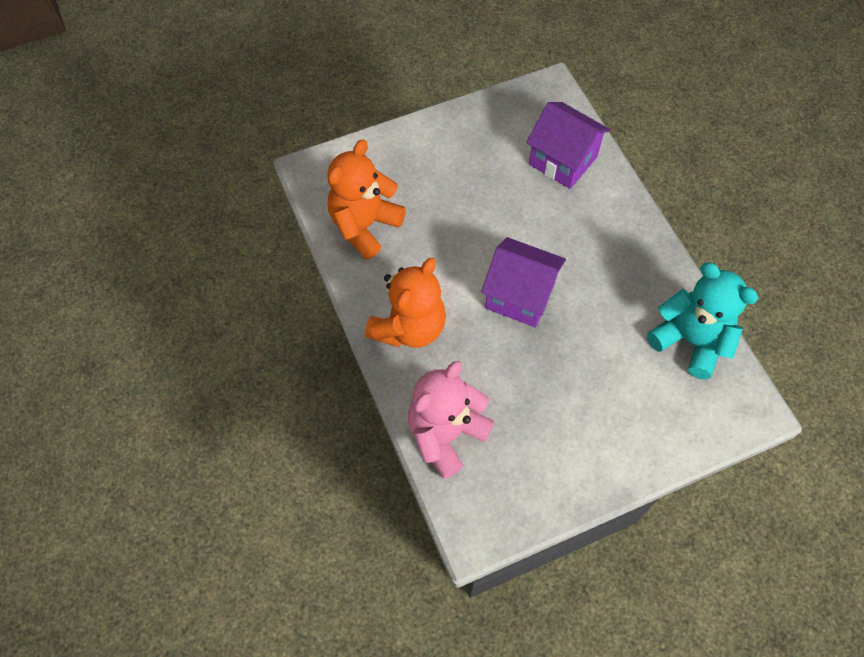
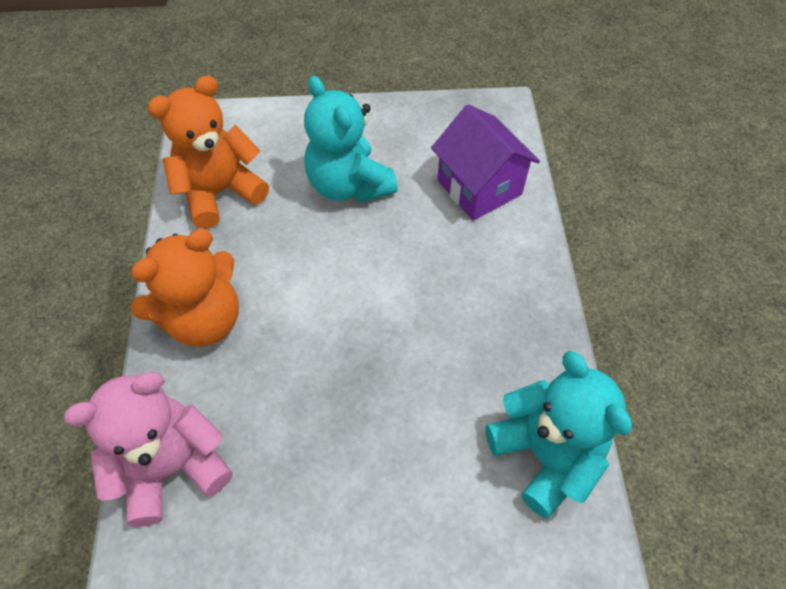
camera: 20 degrees right, 5 degrees down
purple house [481,237,566,328] -> none
none -> turquoise teddy bear [304,76,398,203]

